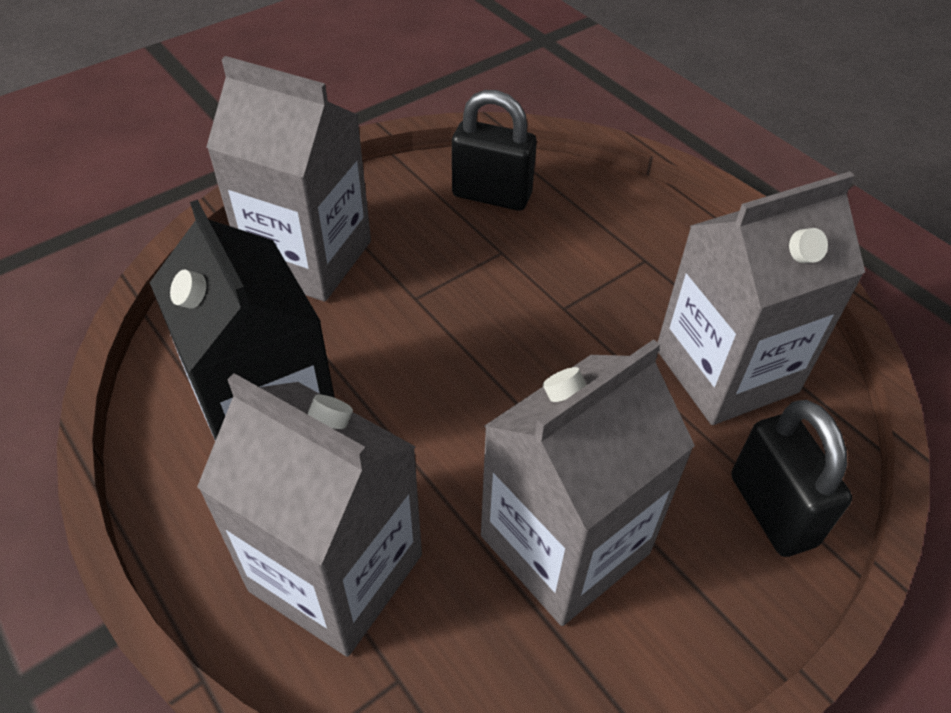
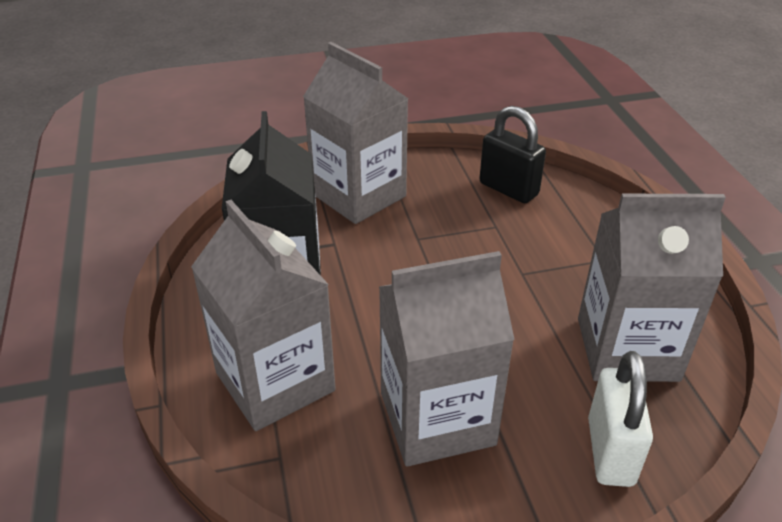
camera: 25 degrees right, 10 degrees down
black padlock [731,400,852,557] -> white padlock [588,351,653,487]

